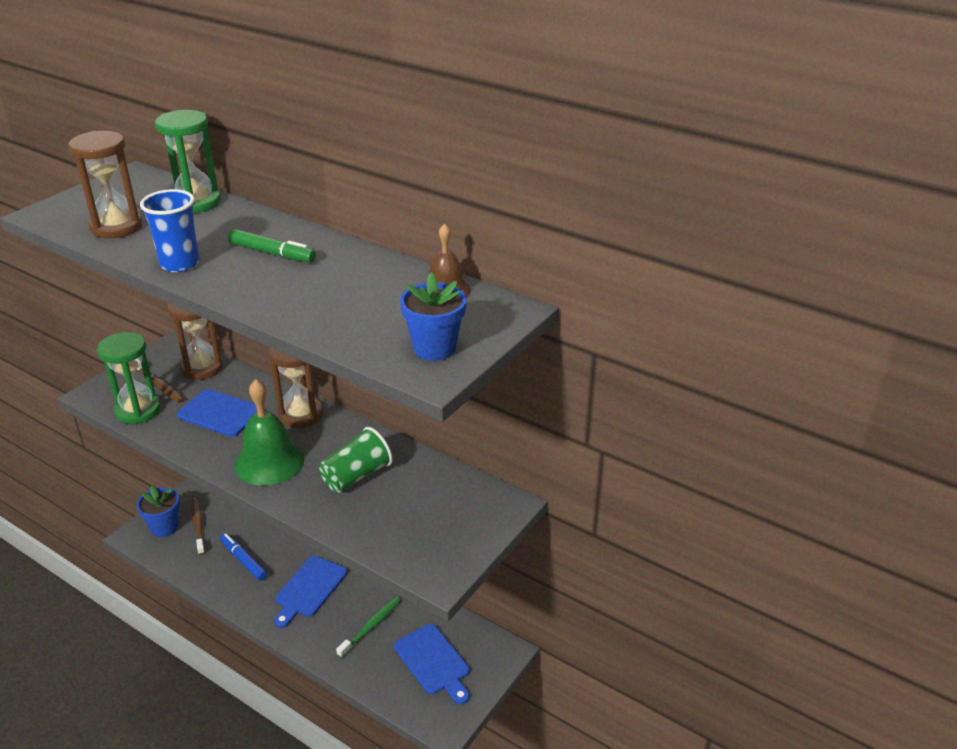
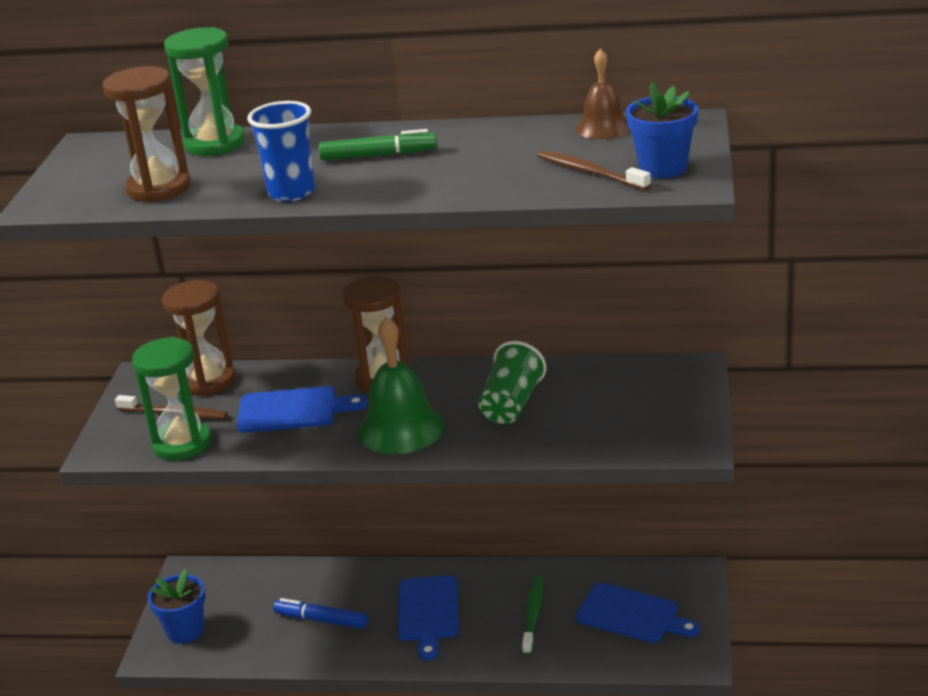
camera: 25 degrees left, 5 degrees down
brown toothbrush [191,498,205,555] -> brown toothbrush moved to [537,150,651,190]

